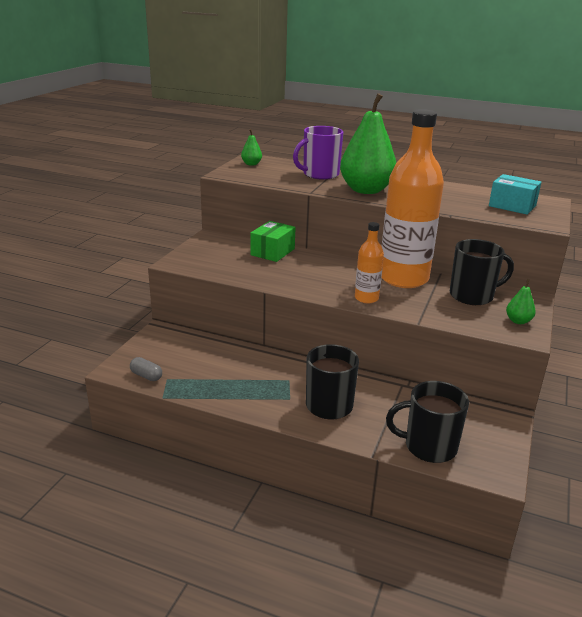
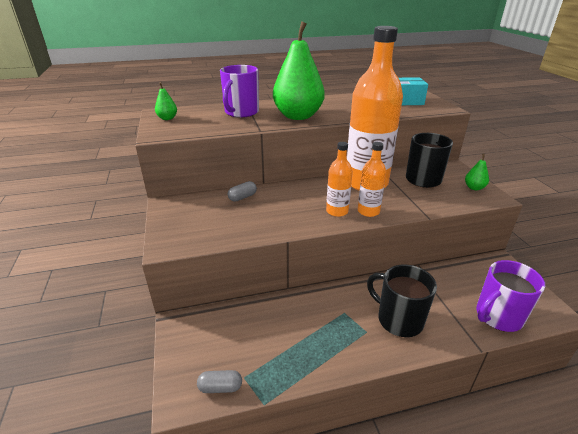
camera: 35 degrees left, 5 degrees up
green box [250,221,296,262] -> grey capsule [228,181,257,202]
black mug [386,381,469,463] -> purple mug [476,260,545,332]
none -> orange bottle [326,142,353,217]

